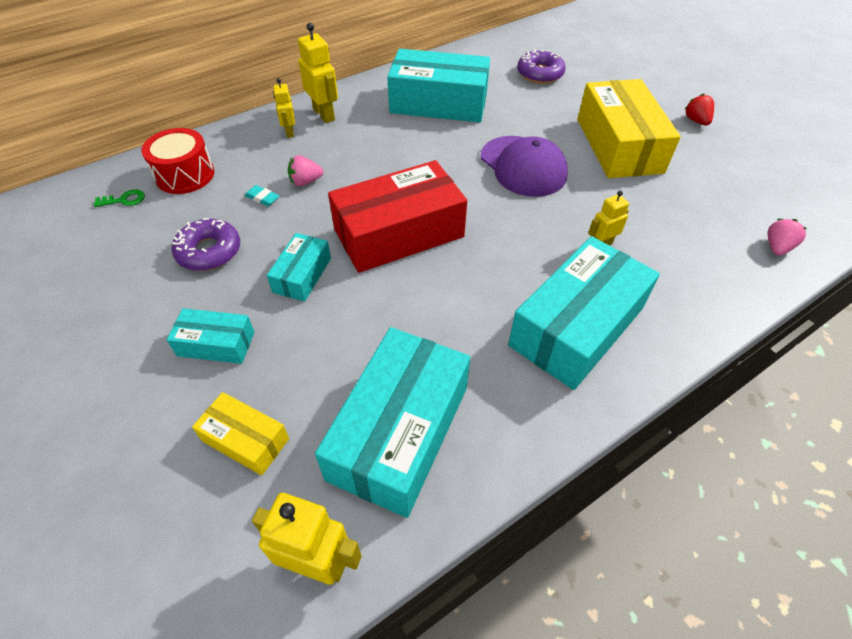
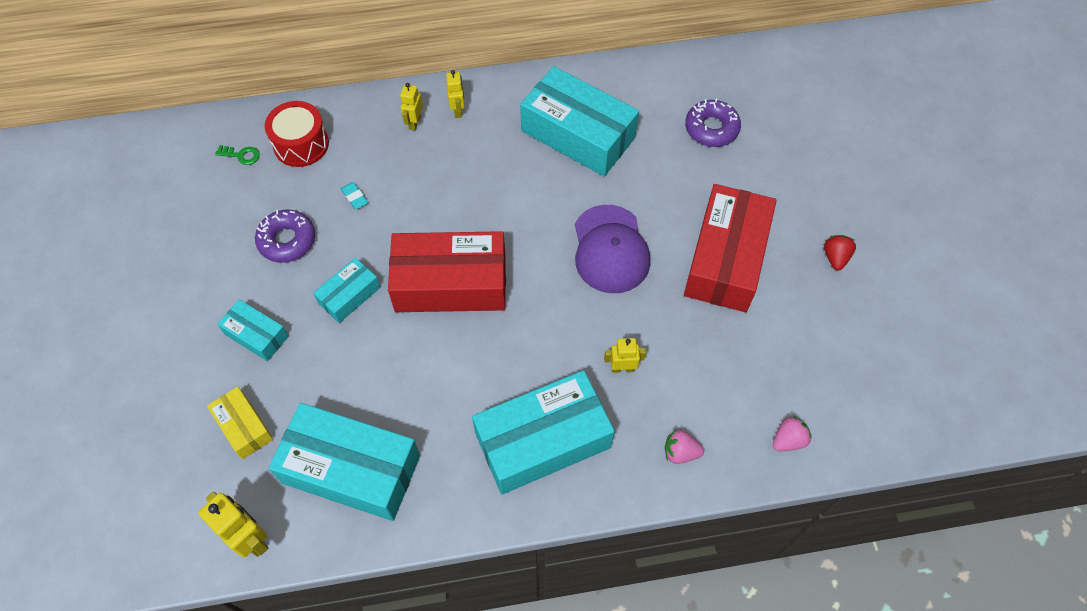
camera: 25 degrees right, 10 degrees up
pink strawberry [288,155,323,186] -> pink strawberry moved to [665,430,704,464]
yellow robot [298,23,338,123] -> yellow robot [446,70,465,118], size x0.62
turquoise box [315,327,471,518] -> turquoise box turned 60 degrees clockwise [269,403,420,521]
yellow box [578,79,681,178] -> red box [684,184,777,312]

